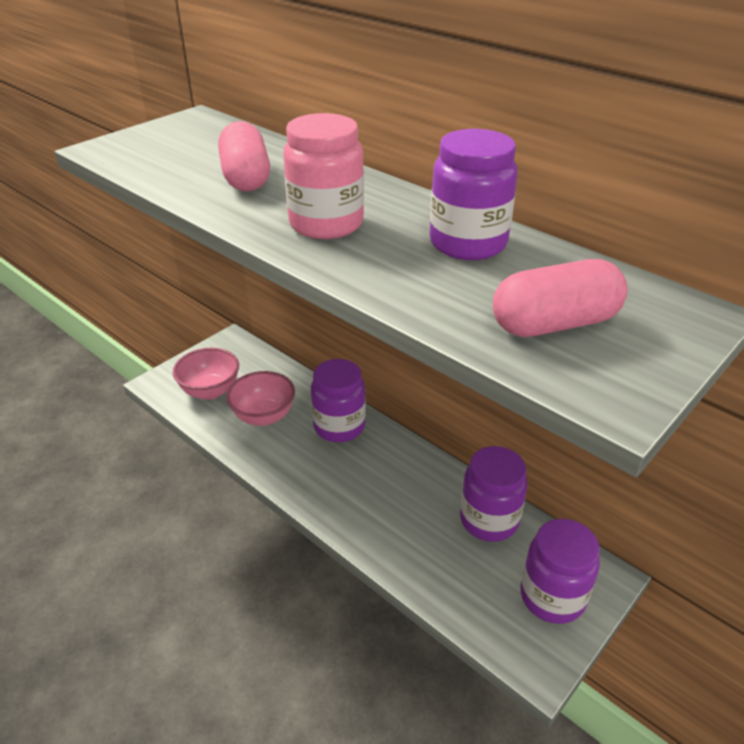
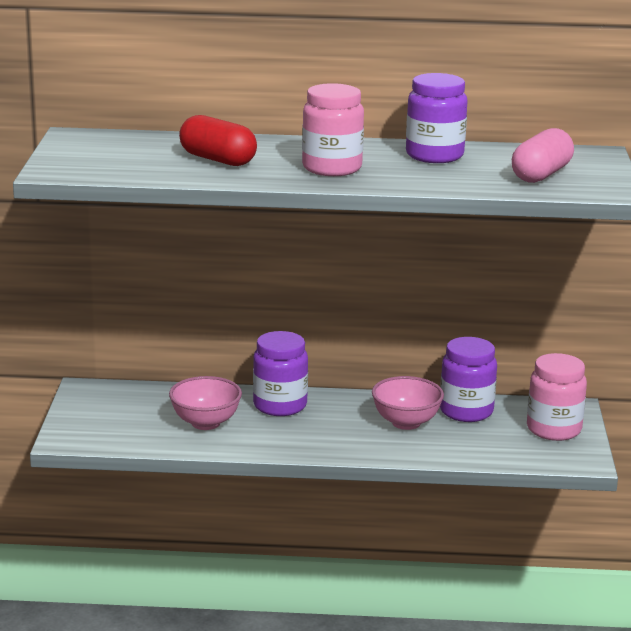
camera: 40 degrees left, 15 degrees down
pink bowl [173,348,239,400] -> pink bowl moved to [372,376,444,430]
pink capsule [218,121,270,191] -> red capsule [179,115,257,166]
purple jar [520,519,600,624] -> pink jar [527,353,587,441]

